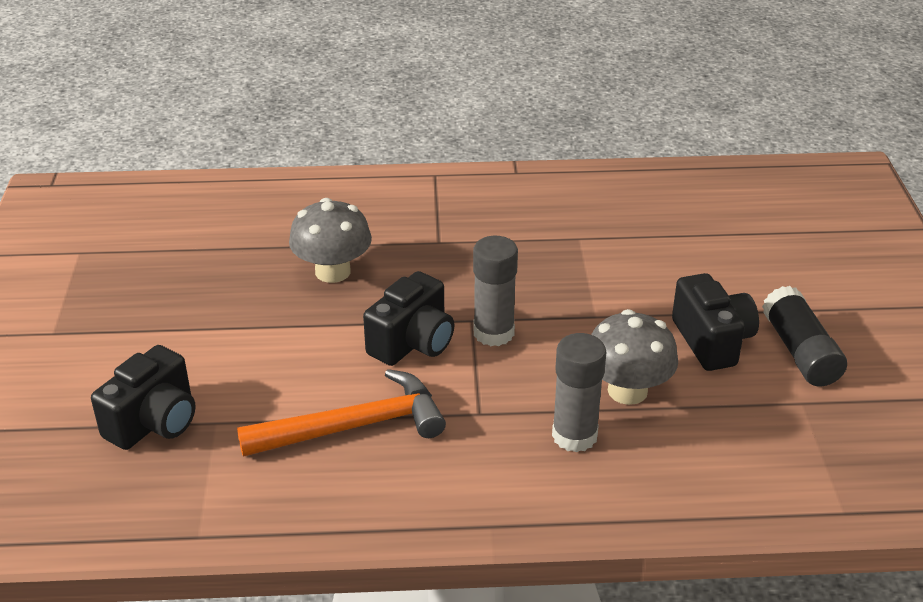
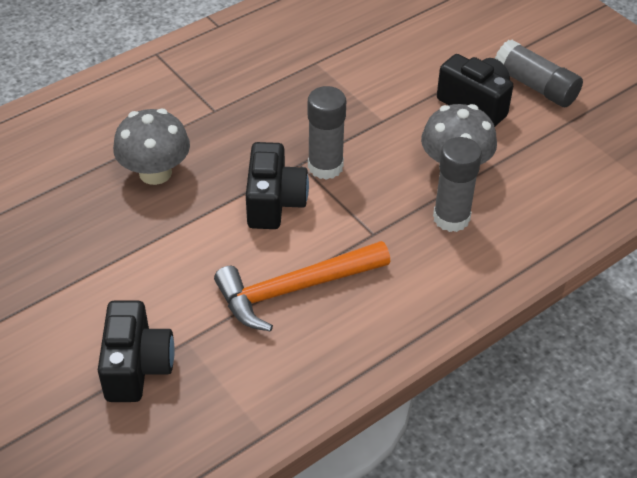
camera: 35 degrees left, 10 degrees up
orange hammer [237,369,446,457] -> orange hammer turned 150 degrees counterclockwise [214,241,390,332]
black glue stick [762,286,847,387] -> grey glue stick [495,39,583,107]

